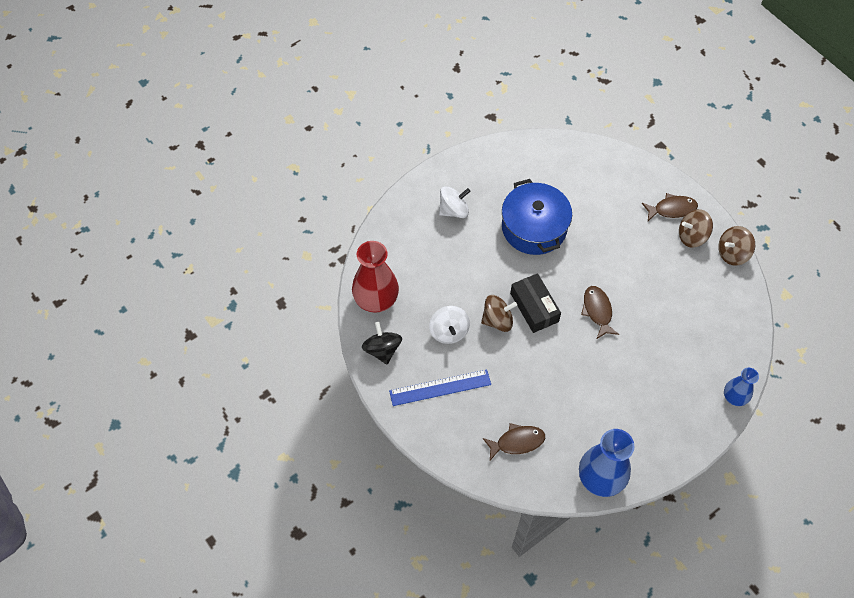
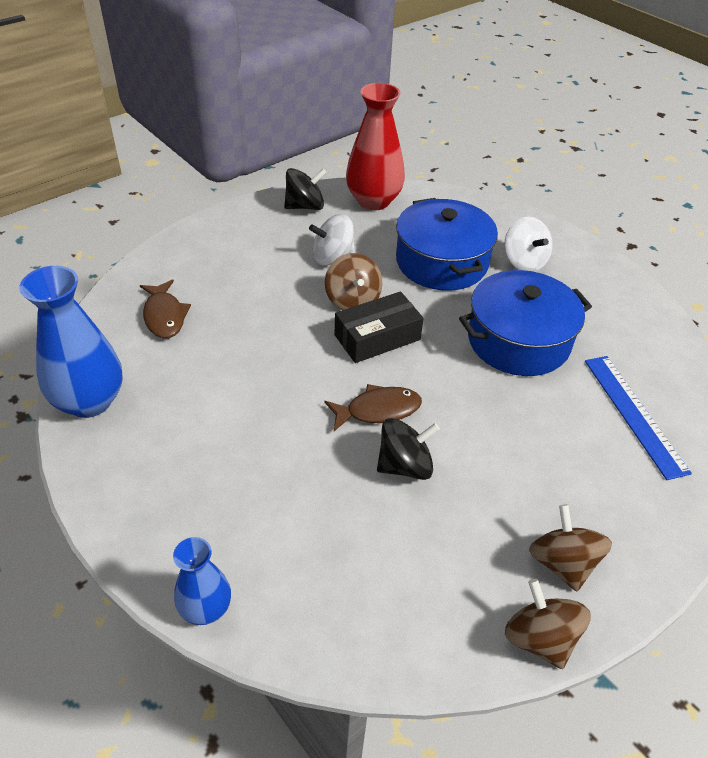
camera: 85 degrees right, 15 degrees down
blue ruler [389,369,491,406] -> blue ruler moved to [585,356,692,480]
brown fish [642,193,698,221] -> none
none -> black spinning top [377,418,440,480]
none -> blue pot [396,198,498,291]

